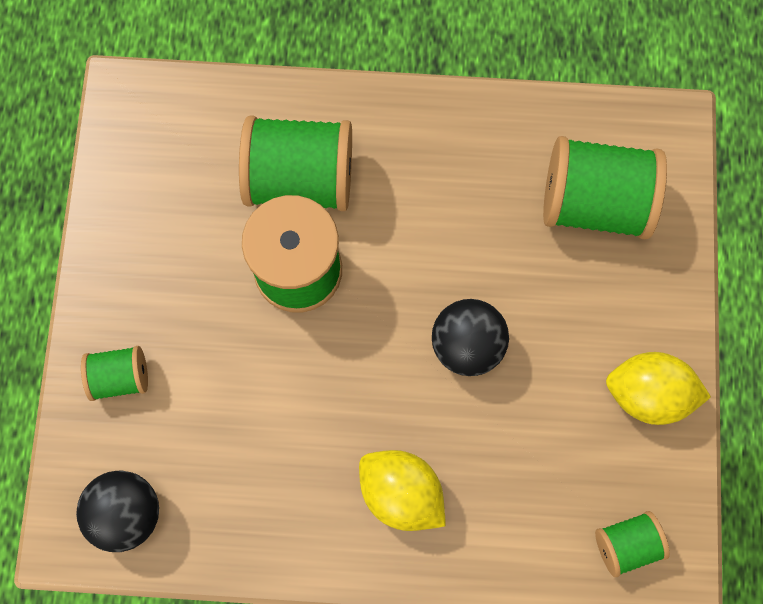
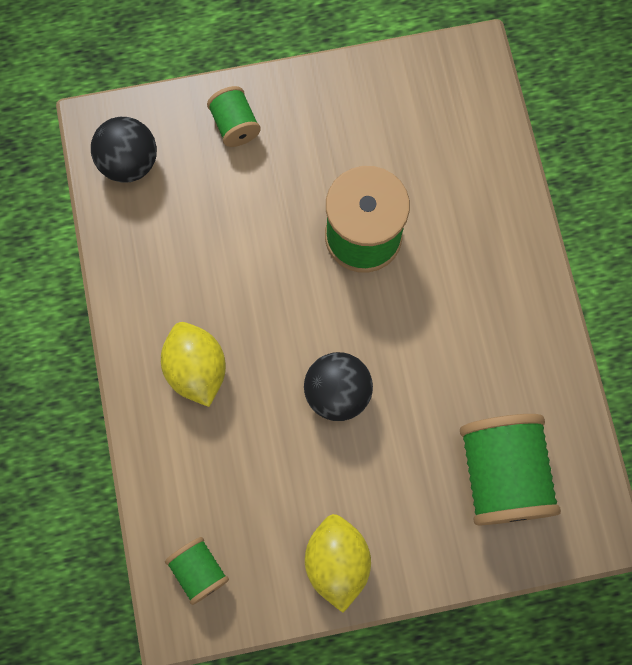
camera: 75 degrees right, 0 degrees up
green spool [239,115,352,211] -> none
yellow lemon [359,450,446,531] -> yellow lemon turned 45 degrees counterclockwise [161,322,226,407]

